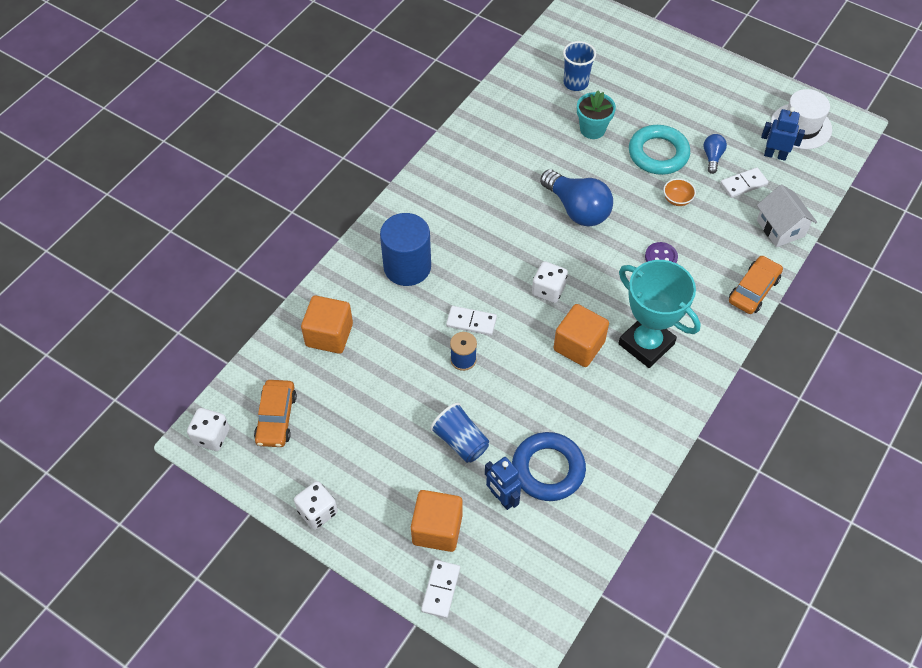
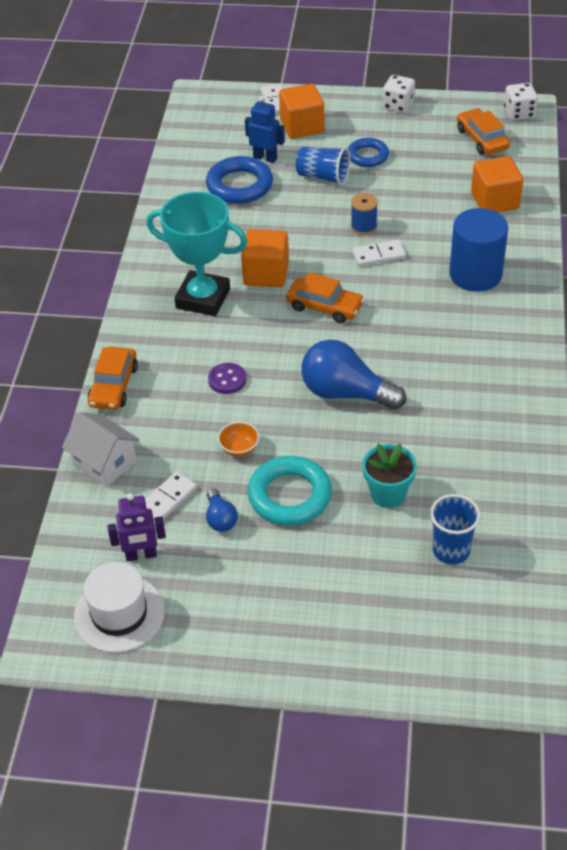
camera: 155 degrees right, 10 degrees down
white dice [532,261,568,303] -> orange car [286,272,365,323]
blue robot [761,107,805,161] -> purple robot [108,493,166,562]
none -> blue ring [348,138,389,167]

